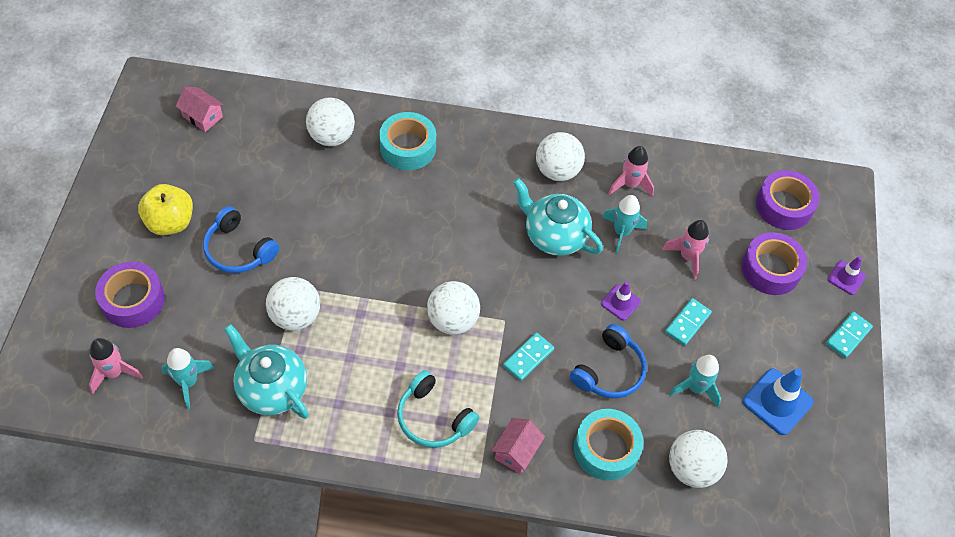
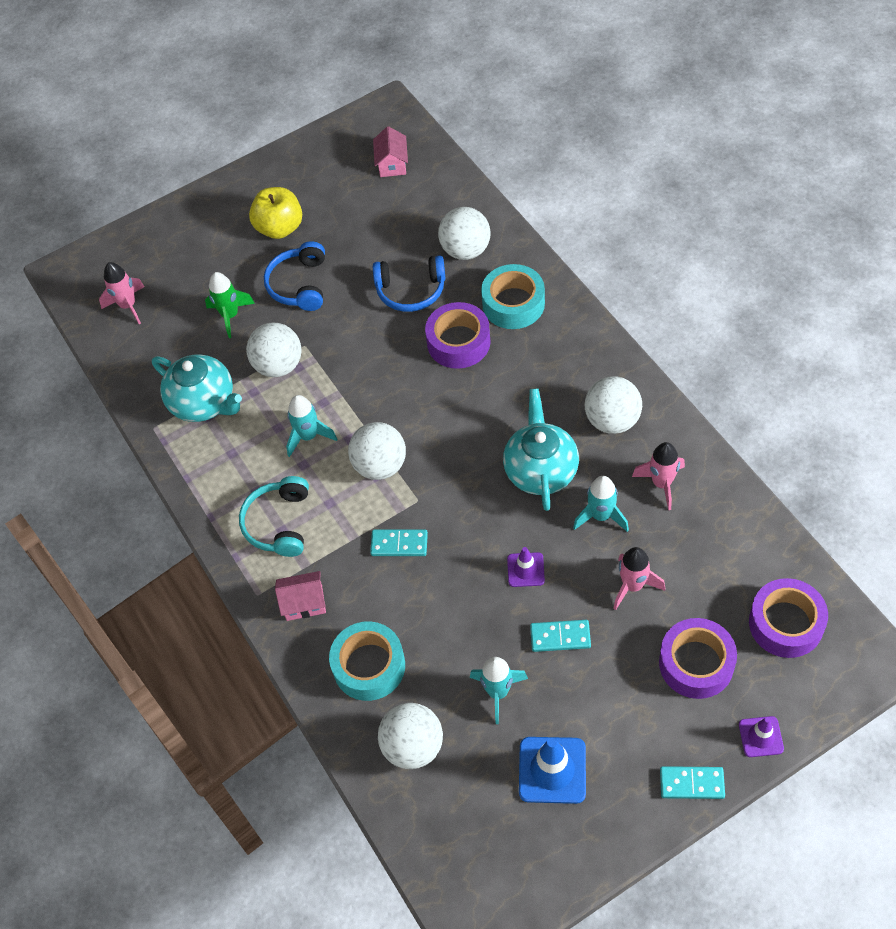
camera: 60 degrees right, 0 degrees up
purple tape [95,262,165,328] -> purple tape moved to [425,302,491,369]
turquoise rocket [161,348,214,409] -> turquoise rocket moved to [286,395,337,457]
turquoise teapot [224,324,309,419] -> turquoise teapot turned 120 degrees clockwise [152,354,242,422]
blue headphones [570,324,647,398] -> blue headphones moved to [373,255,445,312]
none -> green rocket [205,272,255,338]

